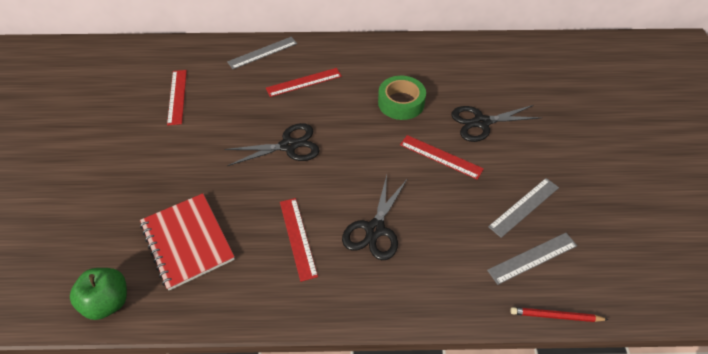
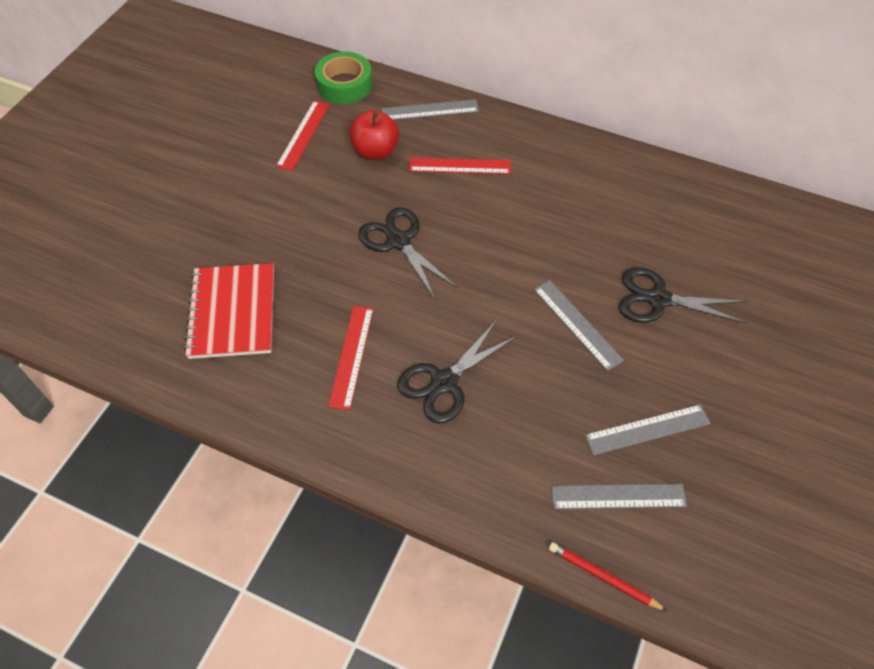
camera: 25 degrees right, 5 degrees up
green apple [70,268,127,320] -> none
black scissors [224,123,320,166] -> black scissors turned 135 degrees counterclockwise [358,207,457,299]
green tape [378,76,426,120] -> green tape moved to [315,52,373,104]
red ruler [400,135,484,180] -> grey ruler [534,280,624,371]
none -> red apple [349,110,399,160]

